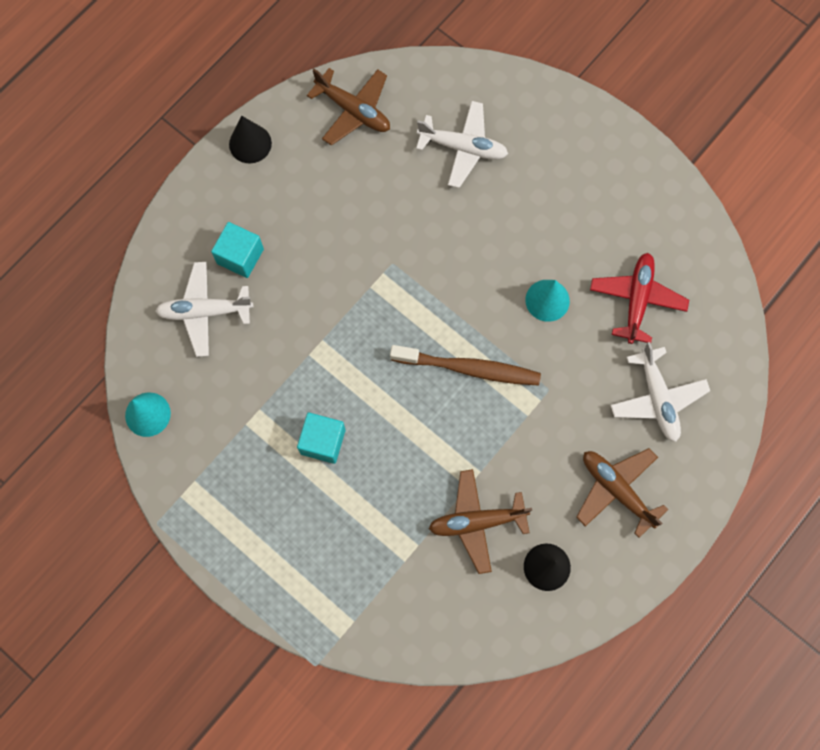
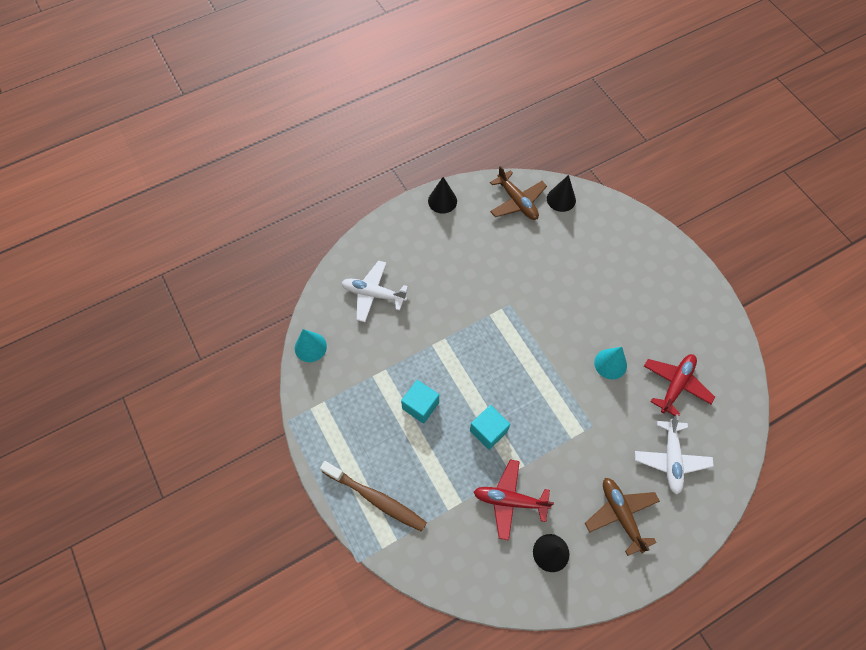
camera: 20 degrees right, 10 degrees down
turquoise cube [211,222,264,278] -> turquoise cube moved to [470,405,510,450]
brown toothbrush [390,345,541,386] -> brown toothbrush moved to [320,461,427,532]
white plane [416,101,508,188] -> none
brown plane [429,469,532,574] -> red plane [474,460,554,541]
none -> black cone [547,175,576,212]

